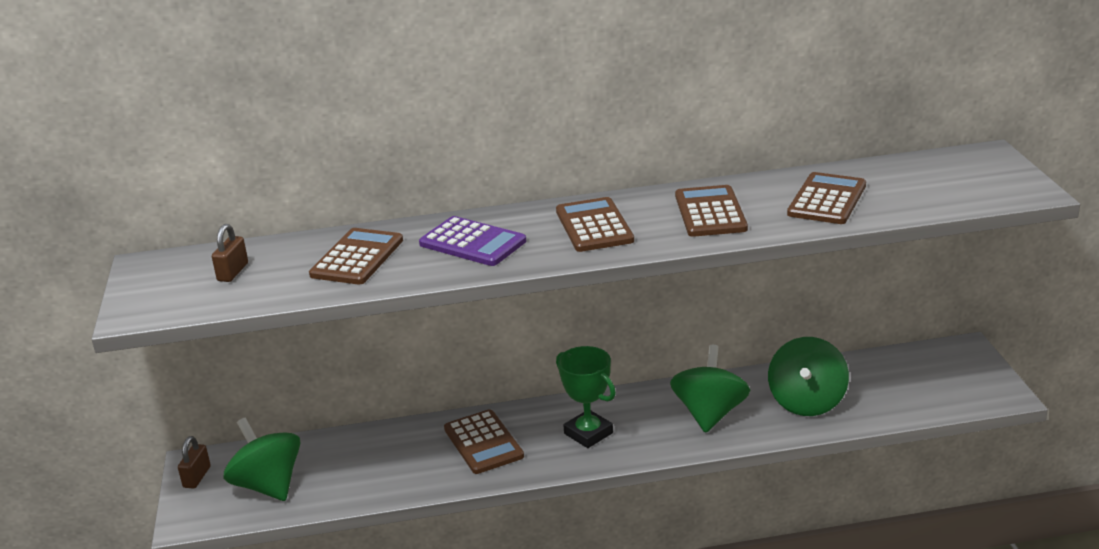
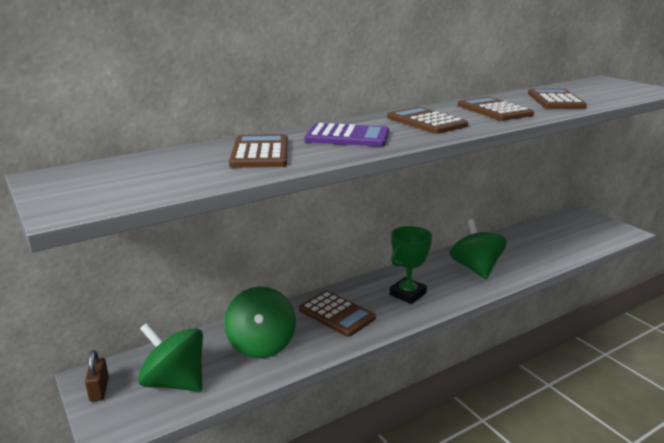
camera: 25 degrees left, 5 degrees down
brown padlock [212,224,248,282] -> none
green trophy [556,346,616,448] -> green trophy turned 75 degrees counterclockwise [390,226,432,304]
green spinning top [768,337,849,416] -> green spinning top moved to [224,287,296,358]

